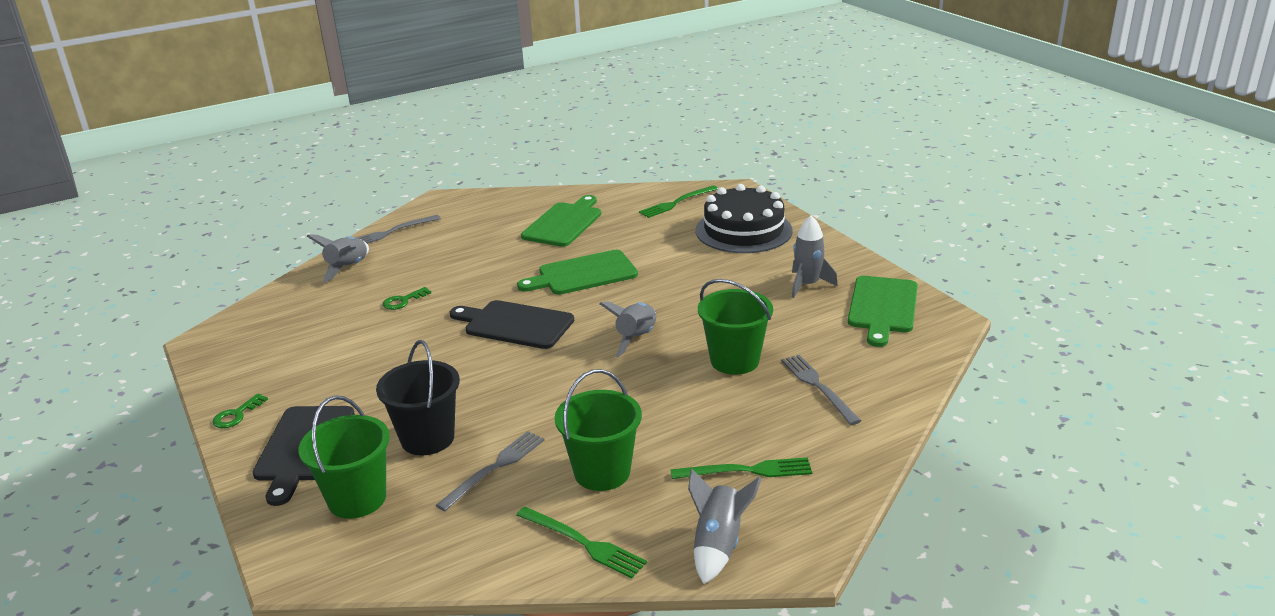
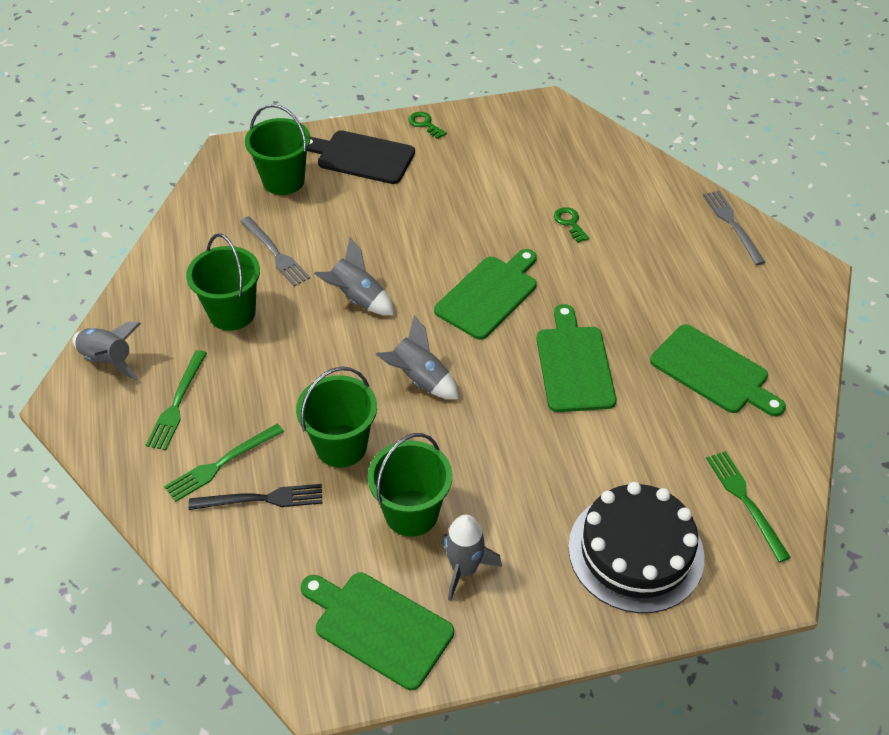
camera: 105 degrees right, 20 degrees up
grey rocket [307,235,369,283] -> grey rocket moved to [314,238,394,315]
black bucket [376,340,460,455] -> none
black cutting board [450,300,574,349] -> green cutting board [434,249,537,340]
green fork [517,507,647,578] -> green fork moved to [164,423,284,502]
grey fork [781,355,861,425] -> black fork [188,484,322,510]
none -> green bucket [368,433,452,537]

